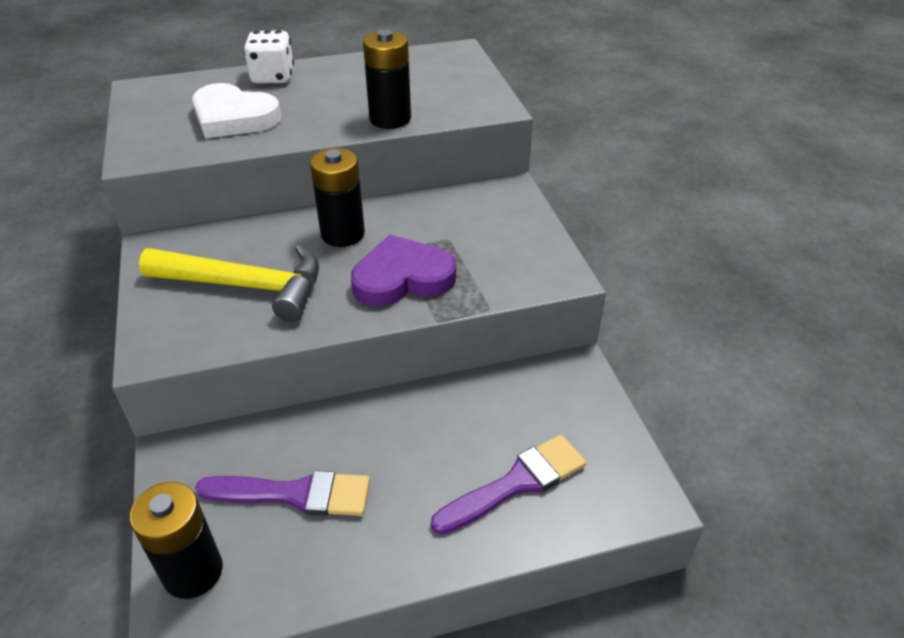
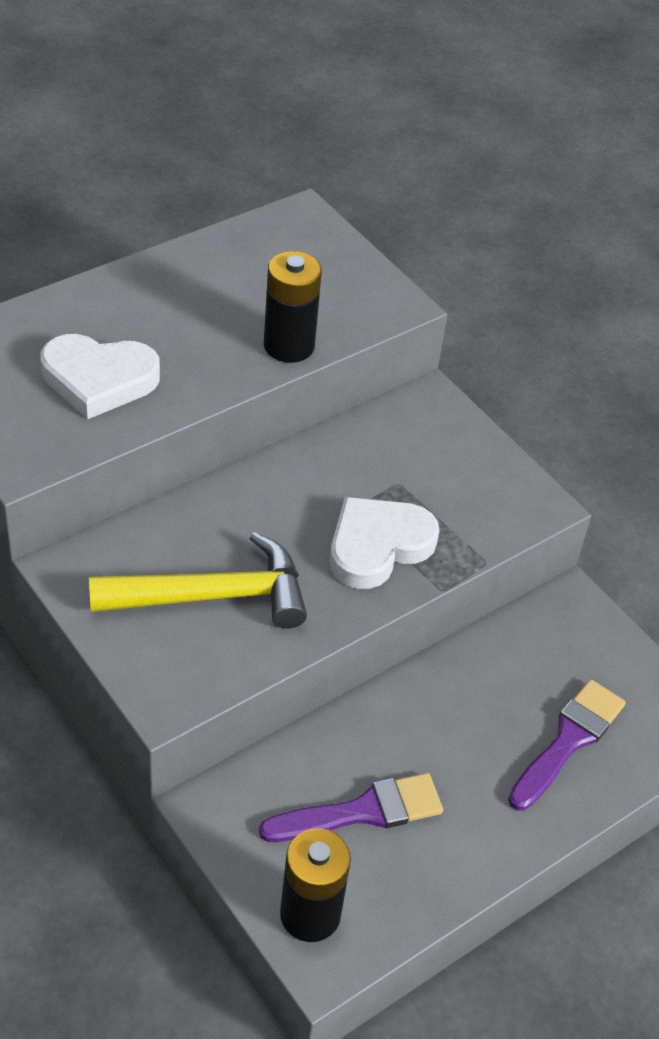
camera: 25 degrees left, 5 degrees up
white dice [244,30,294,84] -> none
black battery [310,148,365,247] -> none
purple heart [351,235,456,307] -> white heart [330,497,439,589]

